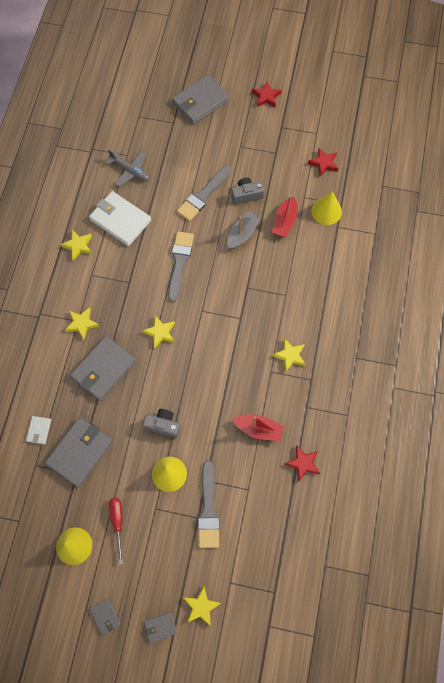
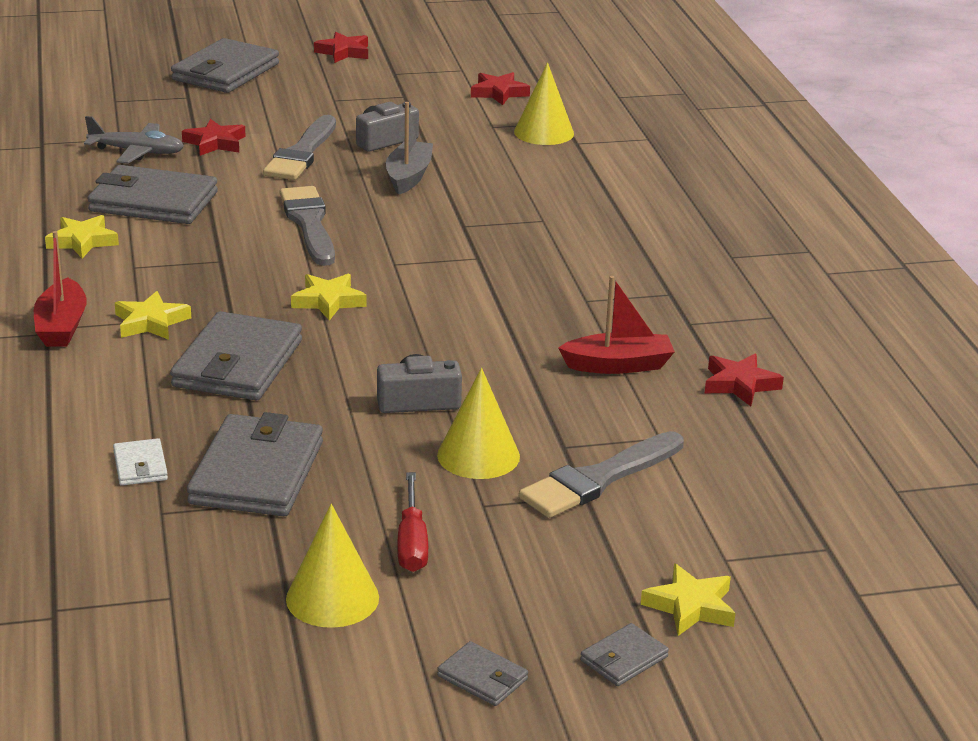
camera: 25 degrees left, 40 degrees down
white wallet [89,191,151,246] -> grey wallet [87,165,218,224]
red screwdriver [109,498,123,565] -> red screwdriver turned 150 degrees counterclockwise [398,472,428,572]
grey brush [198,461,219,548] -> grey brush turned 75 degrees clockwise [519,431,684,518]
red boat [272,195,298,237] -> red boat moved to [34,231,87,347]
yellow star [272,338,306,372] -> none
none -> red star [182,119,246,156]

